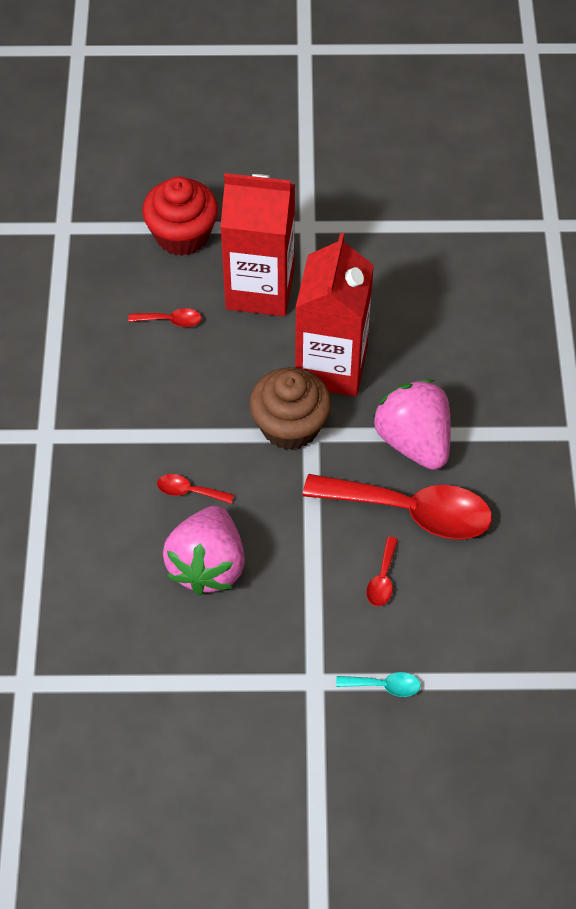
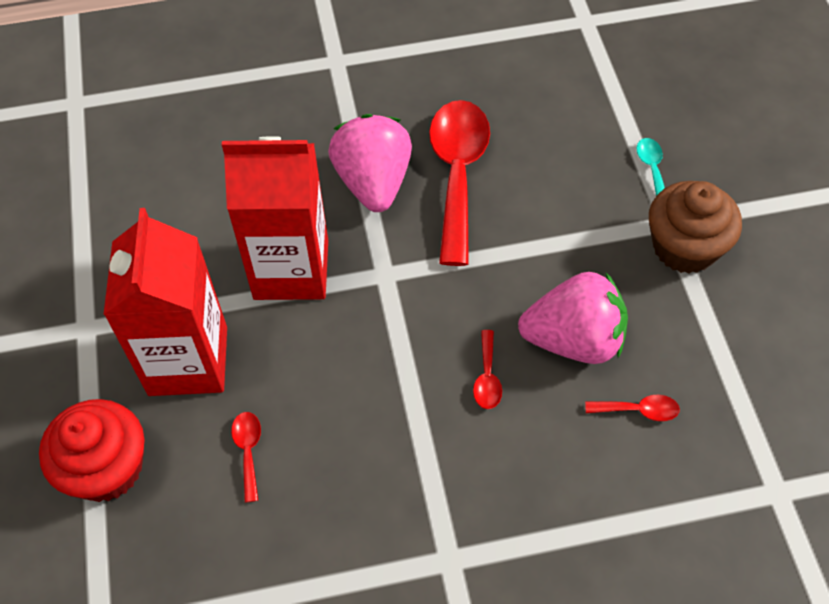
camera: 100 degrees left, 0 degrees up
brown cupcake [250,367,332,450] -> brown cupcake moved to [649,181,742,274]
red spoon [366,537,398,606] -> red spoon moved to [585,395,680,421]
pink strawberry [373,379,451,470] -> pink strawberry turned 120 degrees clockwise [328,114,412,212]

